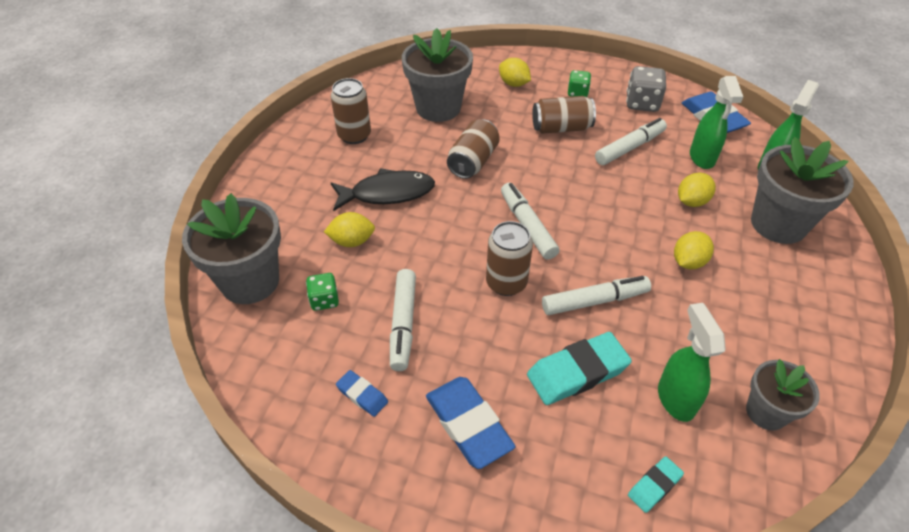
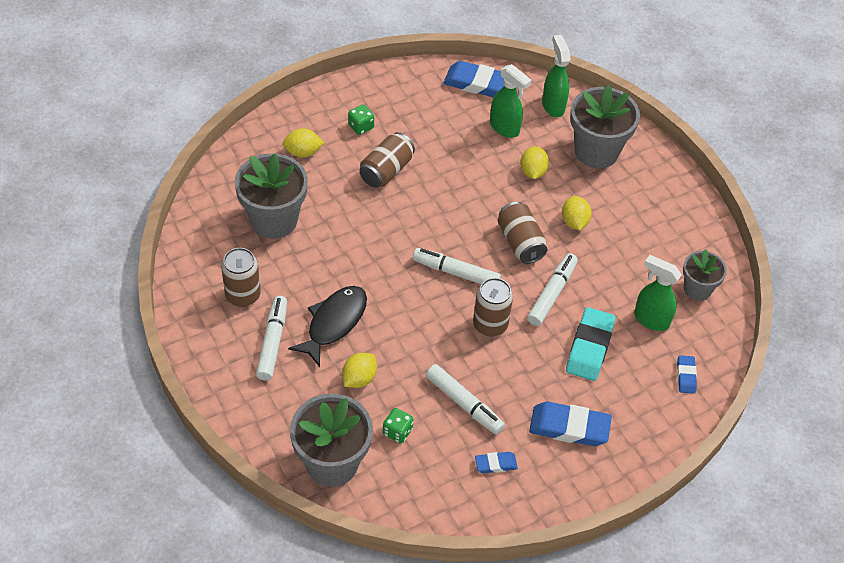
camera: 50 degrees left, 5 degrees up
brown can [447,119,500,179] -> brown can moved to [498,202,548,264]
white marker [595,118,667,165] -> white marker moved to [256,296,287,381]
grey dice [626,66,666,112] -> none
turquoise eraser [628,456,684,513] -> blue eraser [677,355,697,394]

